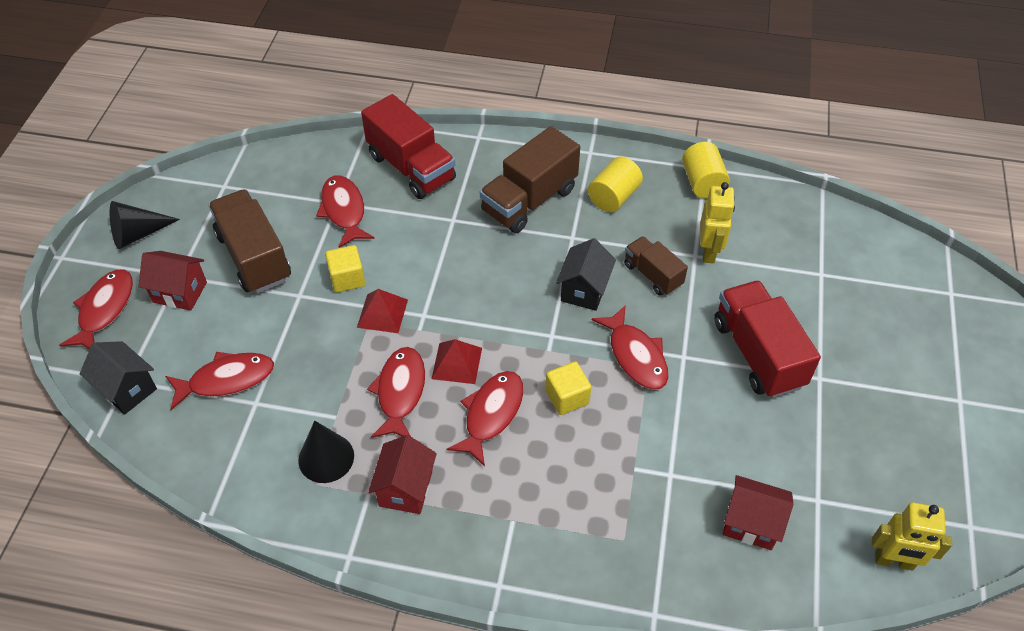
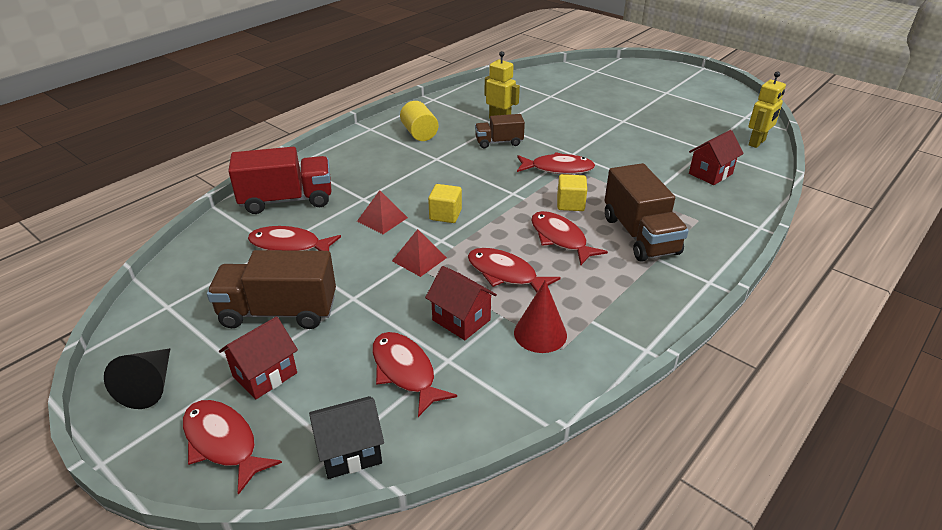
camera: 60 degrees left, 15 degrees down
red fish [165,352,274,410] -> red fish turned 45 degrees counterclockwise [372,332,457,417]
black cone [298,421,354,483] -> red cone [514,280,567,353]
yellow cube [325,245,365,293] -> yellow cube moved to [428,184,462,223]
red house [368,435,437,514] -> red house moved to [425,266,497,340]
red pyramid [432,339,482,384] -> red pyramid moved to [357,190,408,234]
brown truck [480,126,580,233] -> brown truck moved to [605,163,689,261]
black house [556,238,616,311] -> none
yellow cylinder [682,142,730,198] -> none
red truck [714,280,821,398] -> none

